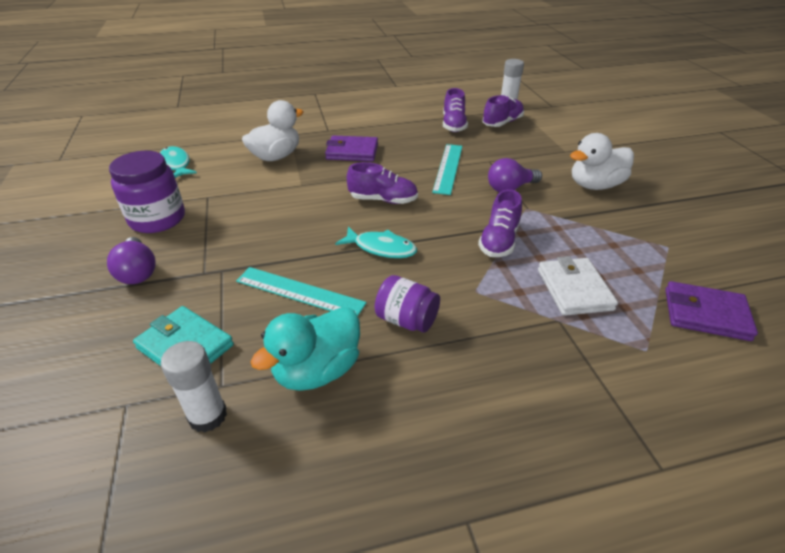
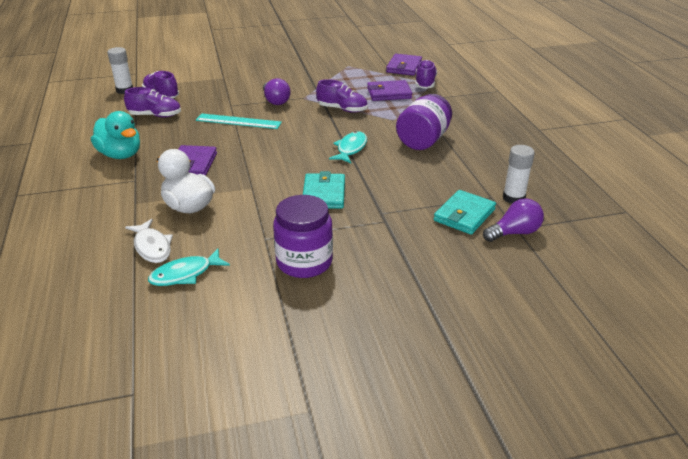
camera: 90 degrees left, 5 degrees down
purple light bulb [107,237,156,284] -> purple light bulb moved to [483,198,544,242]
turquoise ruler [236,267,367,316] -> none
turquoise duck [251,307,360,391] -> turquoise duck moved to [91,111,140,159]
purple shoe [347,162,418,204] -> purple shoe moved to [415,60,437,89]
purple jar [375,275,440,332] -> purple jar [396,94,452,150], size x1.54
white wallet [538,256,618,316] -> purple wallet [367,80,412,101]
white duck [570,133,634,190] -> none
none -> white fish [125,219,173,263]
none -> turquoise wallet [303,171,345,209]

